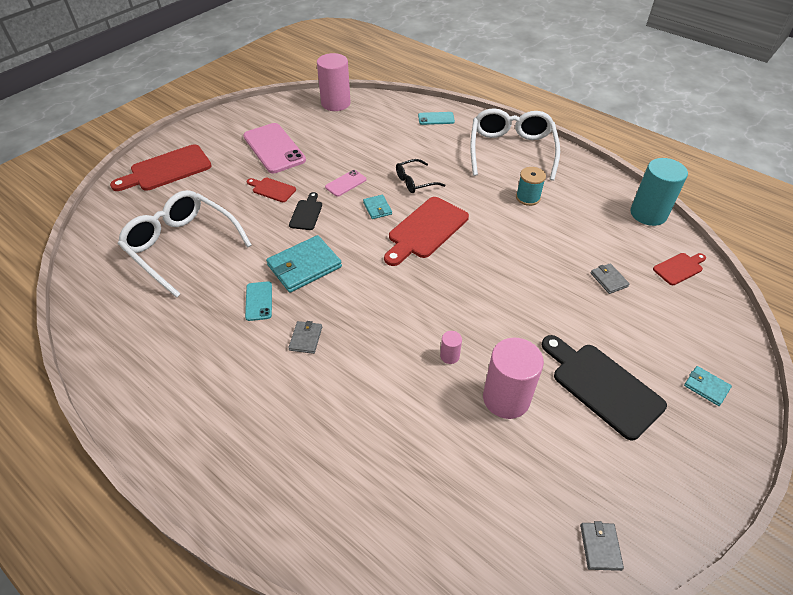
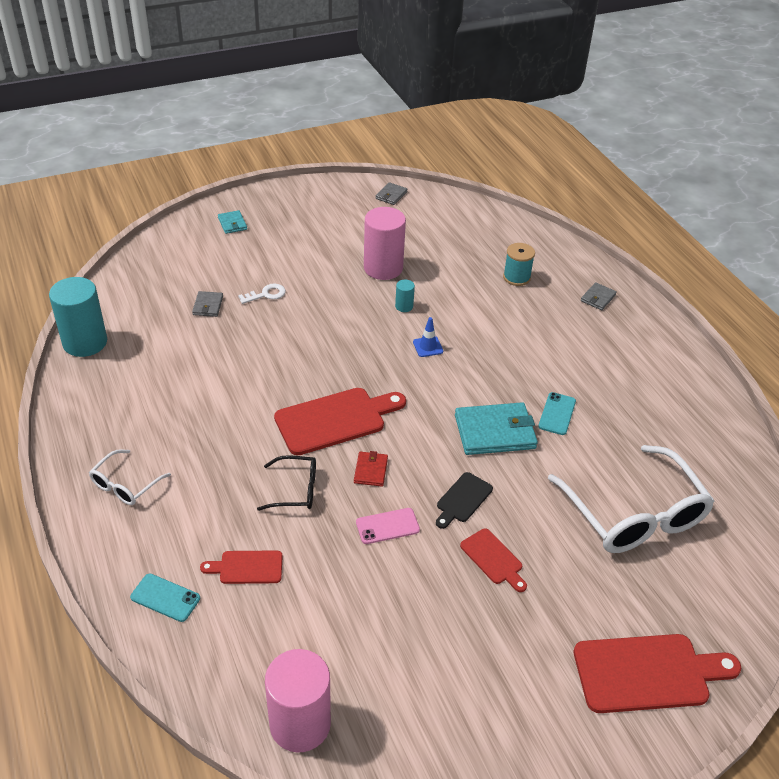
camera: 155 degrees left, 5 degrees down
pink phone [243,123,306,173] -> none
grey wallet [288,321,322,354] -> grey wallet moved to [581,282,617,310]
turquoise wallet [363,195,392,219] -> red wallet [354,451,388,487]
pink cylinder [440,331,462,364] -> turquoise cylinder [395,279,415,312]
white glasses [470,108,560,181] -> white glasses [89,449,171,505], size x0.49
turquoise spool [516,167,546,206] -> turquoise spool moved to [503,243,535,286]
black cutting board [542,335,667,441] -> none
red cutting board [653,253,706,285] -> red cutting board moved to [200,550,283,584]
none -> white key [238,283,286,304]
none -> blue traffic cone [413,317,443,357]

